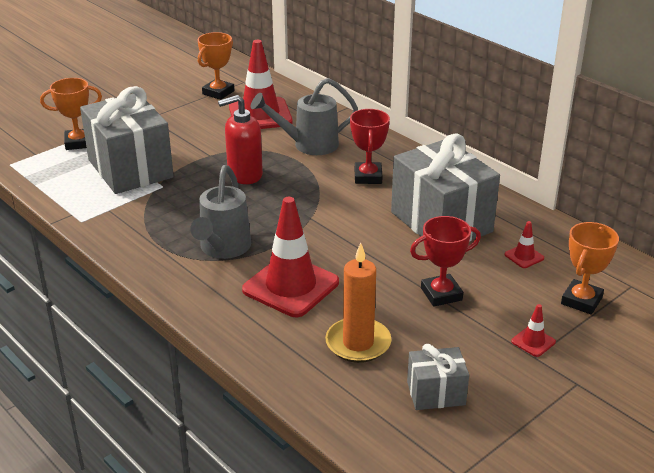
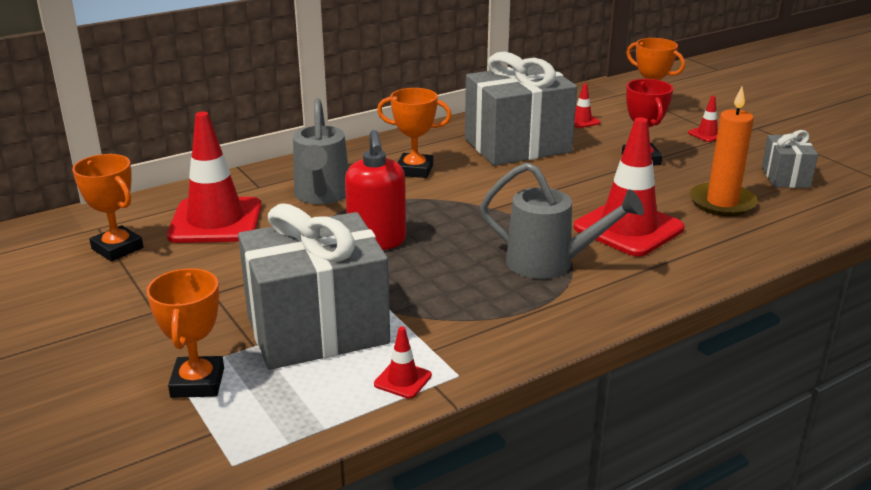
camera: 80 degrees left, 5 degrees down
red trophy [350,109,390,184] -> orange trophy [377,88,452,178]
none -> red traffic cone [374,326,432,399]

